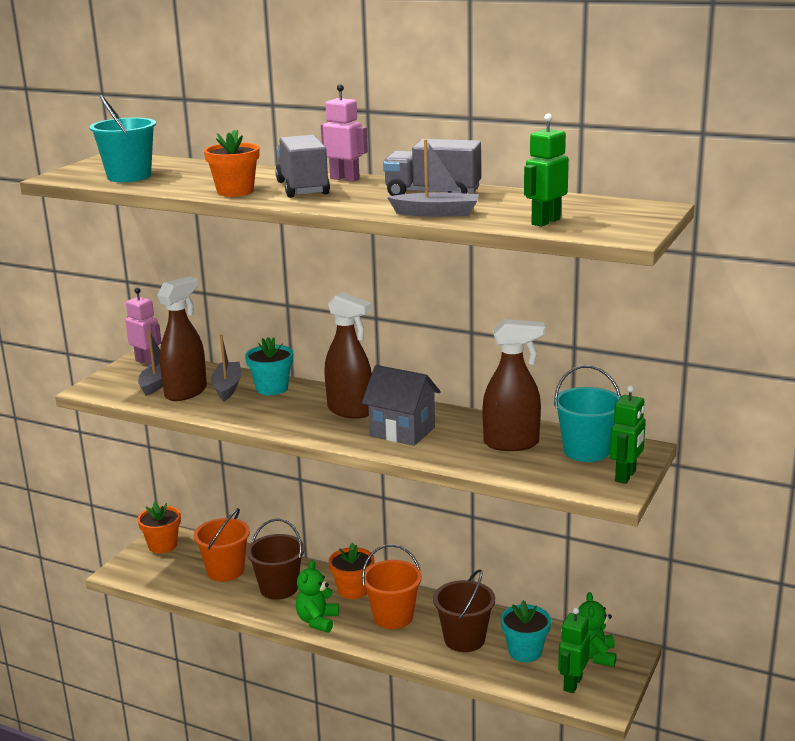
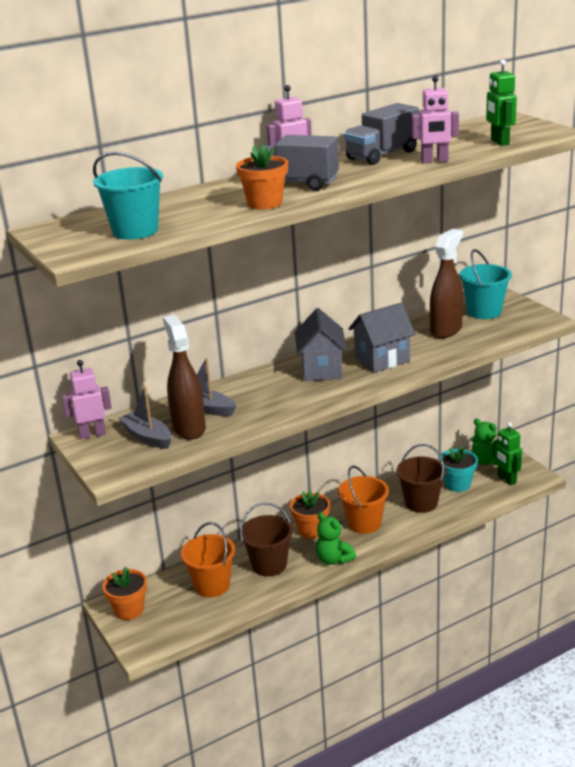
camera: 55 degrees left, 5 degrees up
turquoise flower pot [245,337,293,395] -> none
brown spray bottle [324,292,372,419] -> grey house [295,308,347,381]
grey boat [387,139,479,217] -> pink robot [412,76,459,163]
green robot [610,385,646,484] -> none

